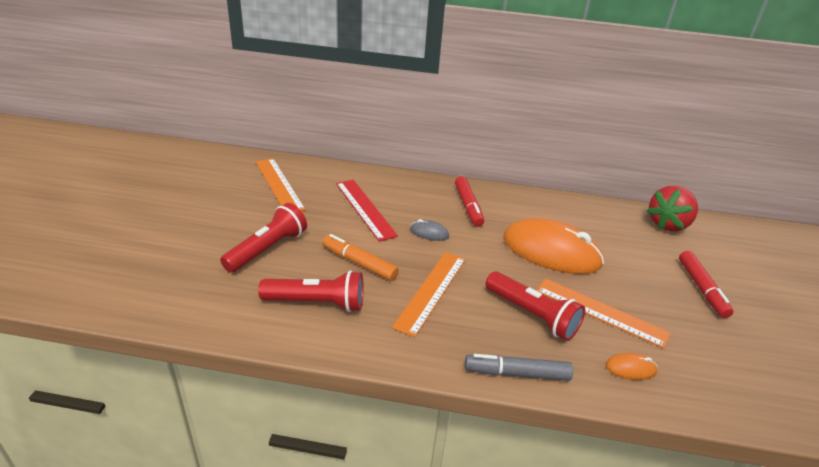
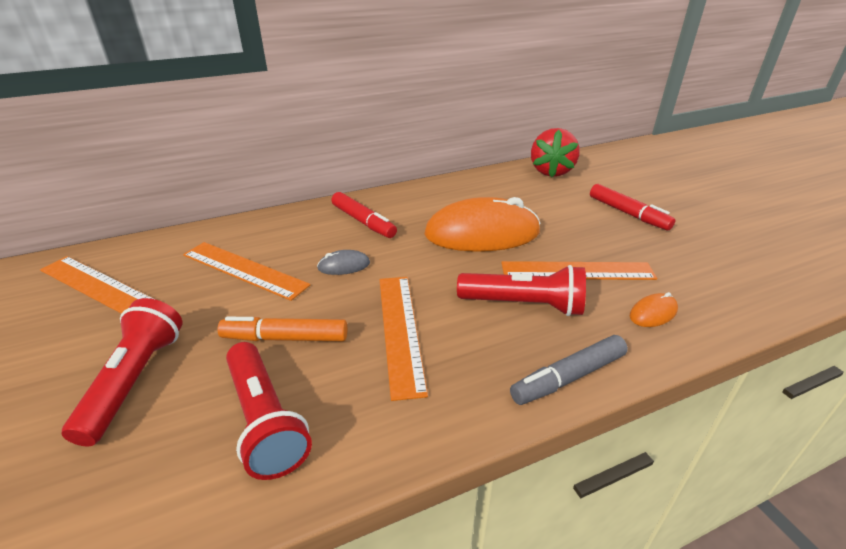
camera: 30 degrees left, 0 degrees up
red flashlight [258,270,364,312] -> red flashlight turned 90 degrees clockwise [226,342,312,480]
red ruler [336,180,398,242] -> orange ruler [183,242,310,301]

